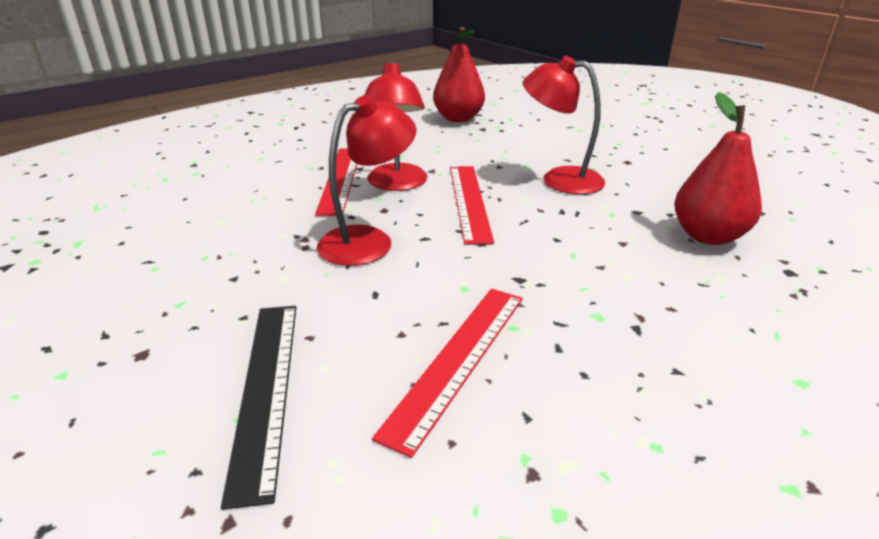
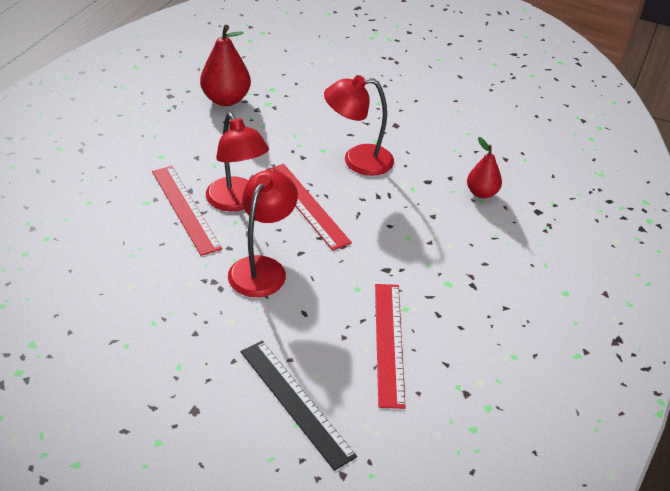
camera: 30 degrees left, 10 degrees up
red pear [674,92,762,245] -> red pear [467,137,502,198], size x0.63

